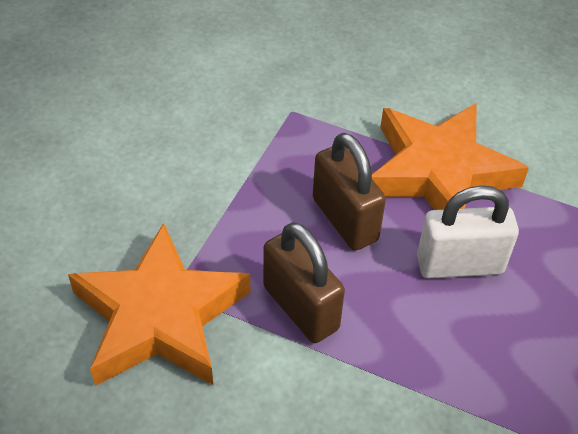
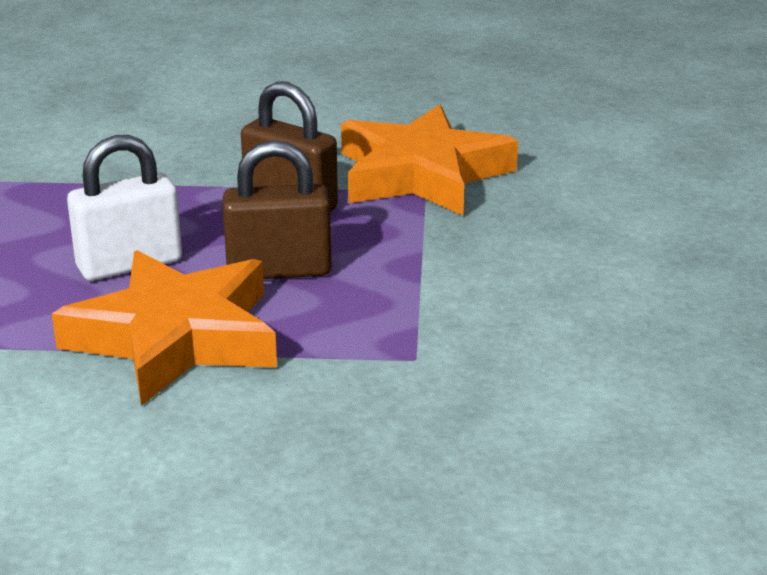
camera: 160 degrees right, 20 degrees down
brown padlock [313,133,386,250] -> brown padlock turned 45 degrees counterclockwise [223,140,331,279]

